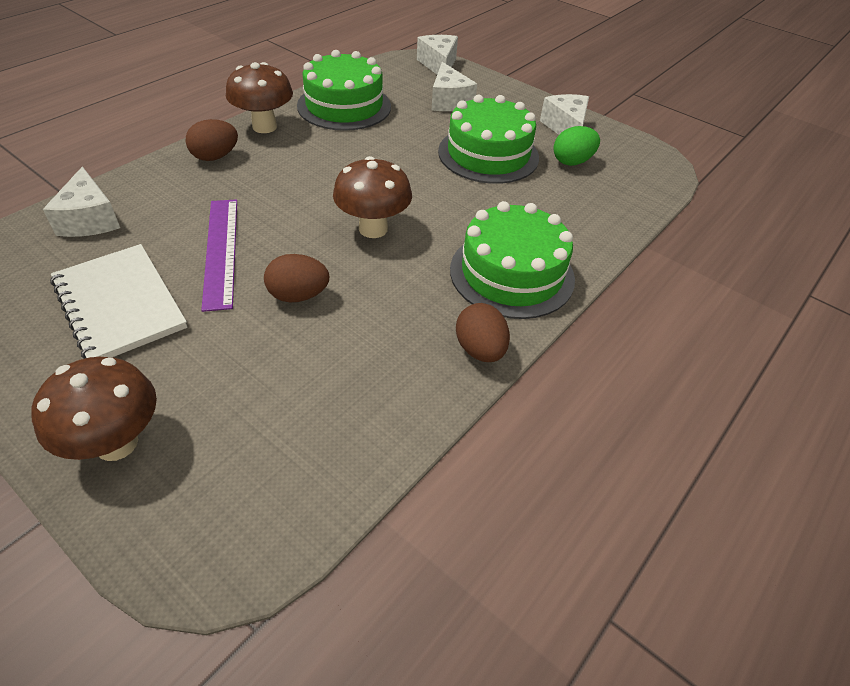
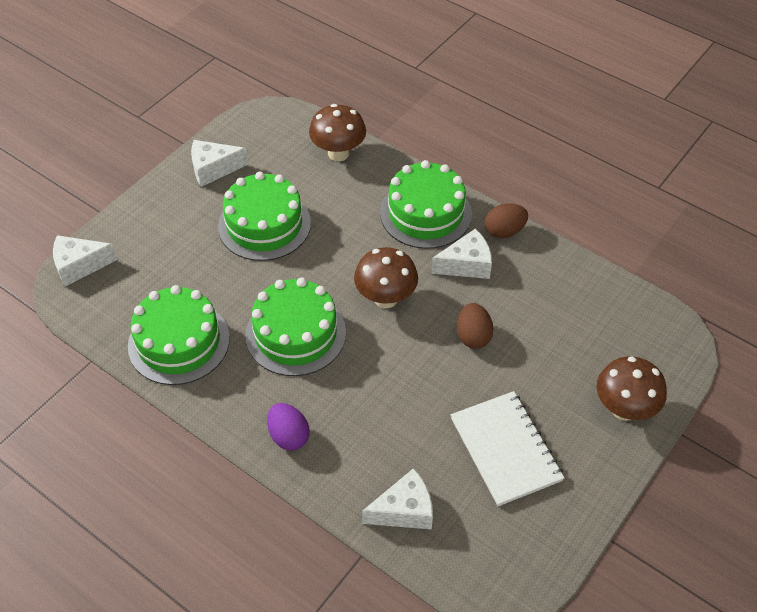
camera: 90 degrees left, 5 degrees up
white notebook [50,244,187,359] -> white notebook turned 75 degrees counterclockwise [451,391,565,506]
brown egg [186,119,238,161] -> purple egg [267,403,310,451]
purple ruler [201,199,237,312] -> none
brown mushroom [226,62,293,133] -> brown mushroom moved to [309,104,366,161]
white cheese [432,62,477,111] -> white cheese moved to [431,229,492,279]
green egg [553,126,600,166] -> none
none -> green cake [245,277,346,376]

